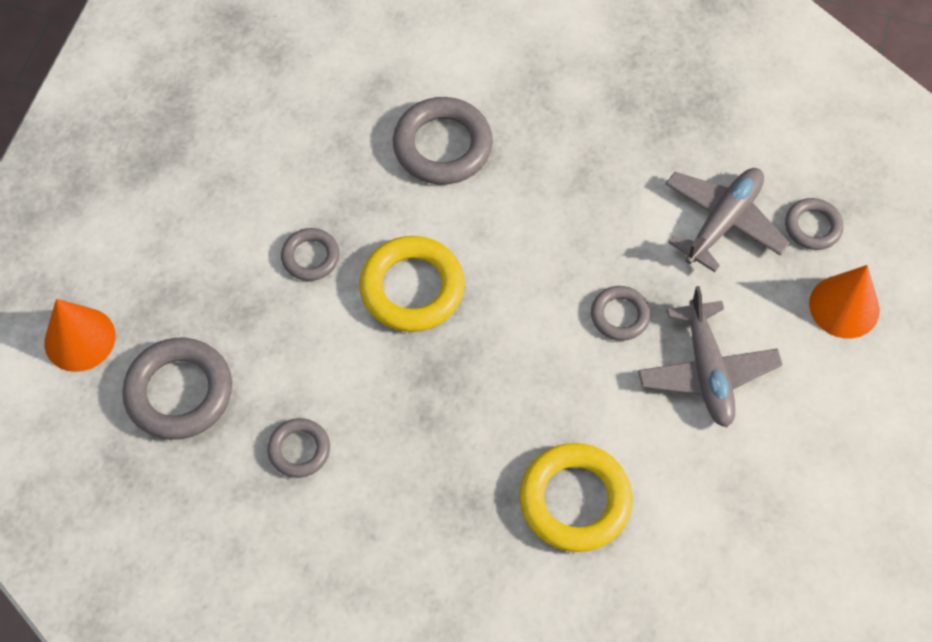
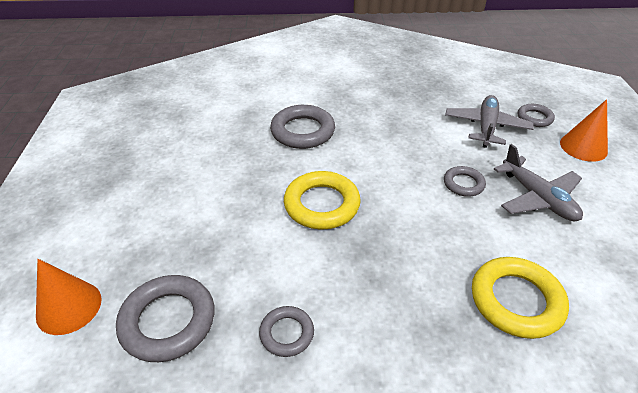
camera: 20 degrees left, 20 degrees down
grey ring [281,228,340,281] -> none

